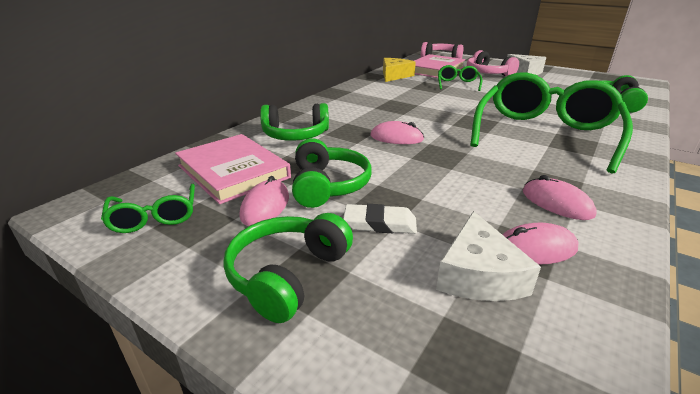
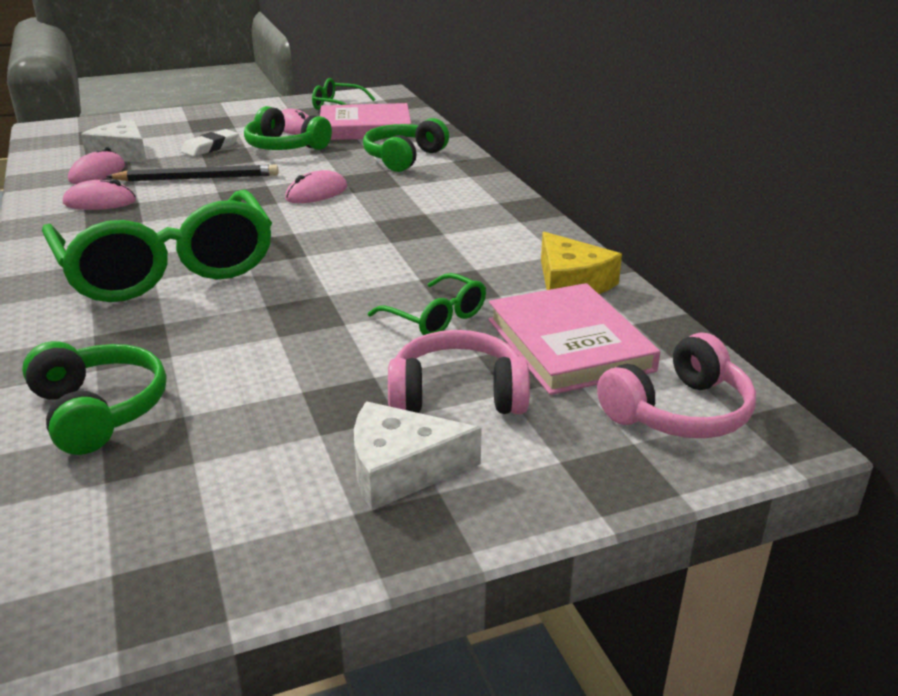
camera: 125 degrees right, 0 degrees up
green headphones [223,213,353,323] -> none
none -> black pencil [106,164,279,181]

